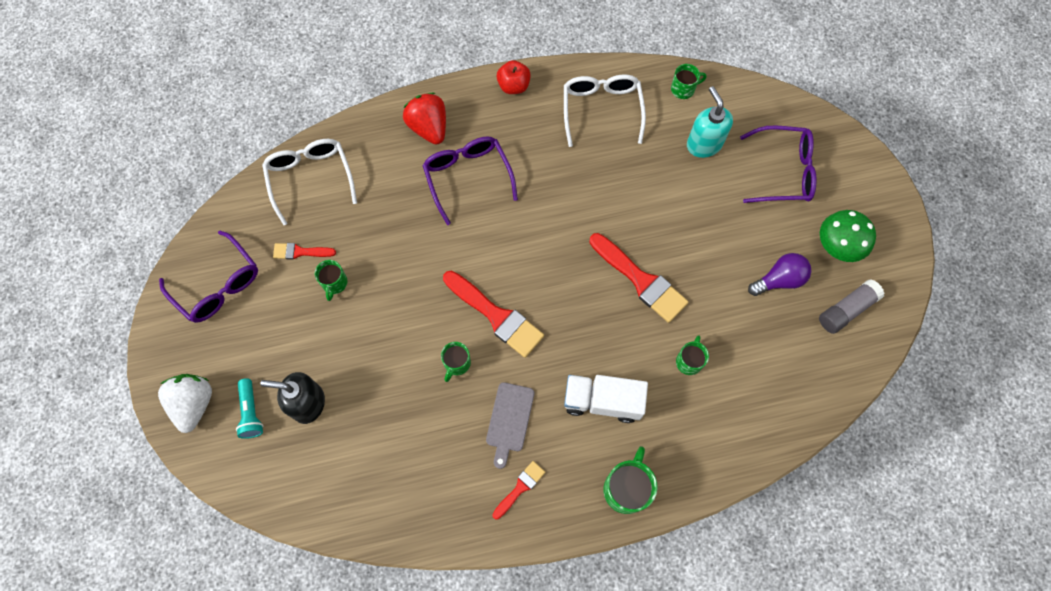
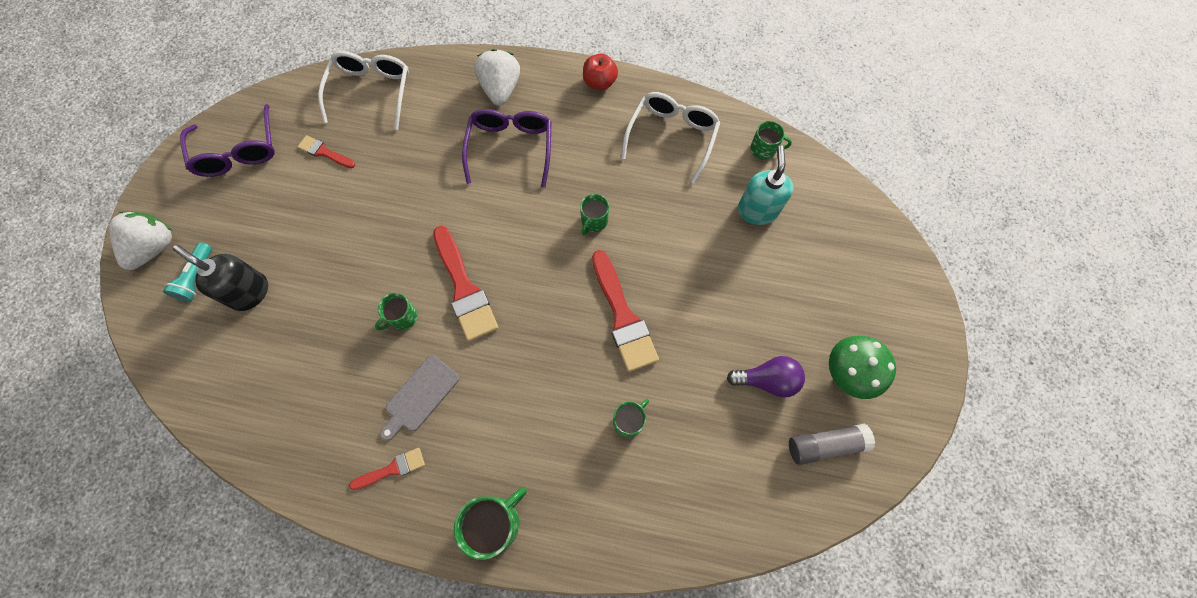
camera: 25 degrees right, 0 degrees up
green mug [315,260,347,301] -> green mug moved to [580,194,609,235]
red strawberry [403,93,446,144] -> white strawberry [474,49,520,106]
white truck [564,375,648,423] -> none
purple glasses [740,126,817,203] -> none

